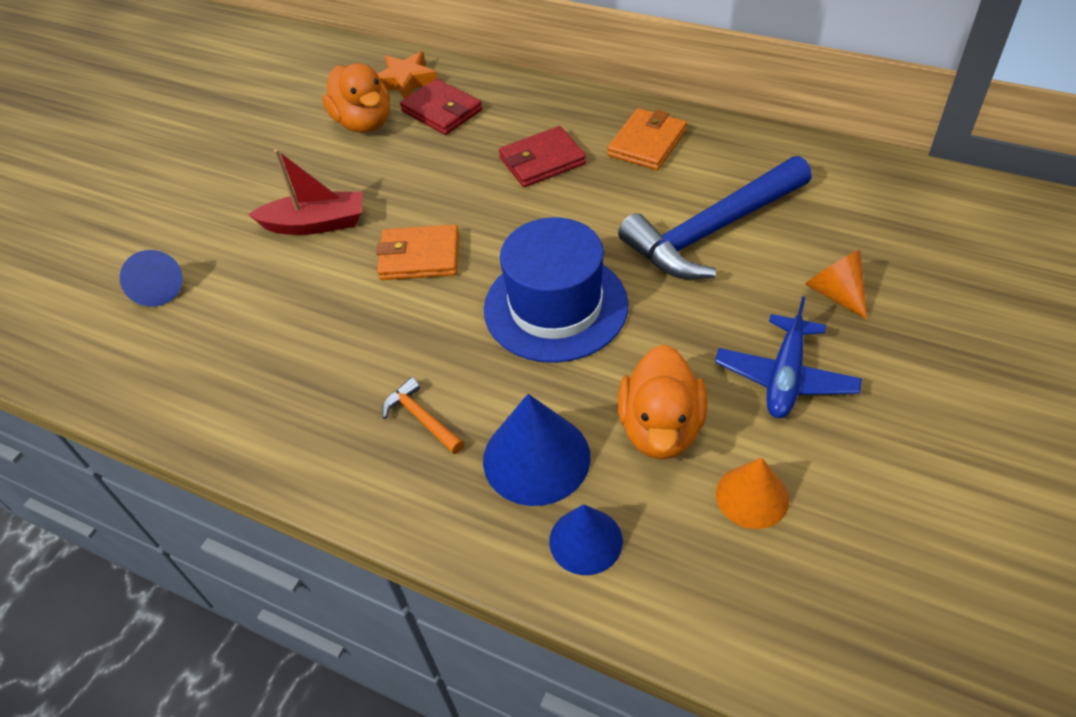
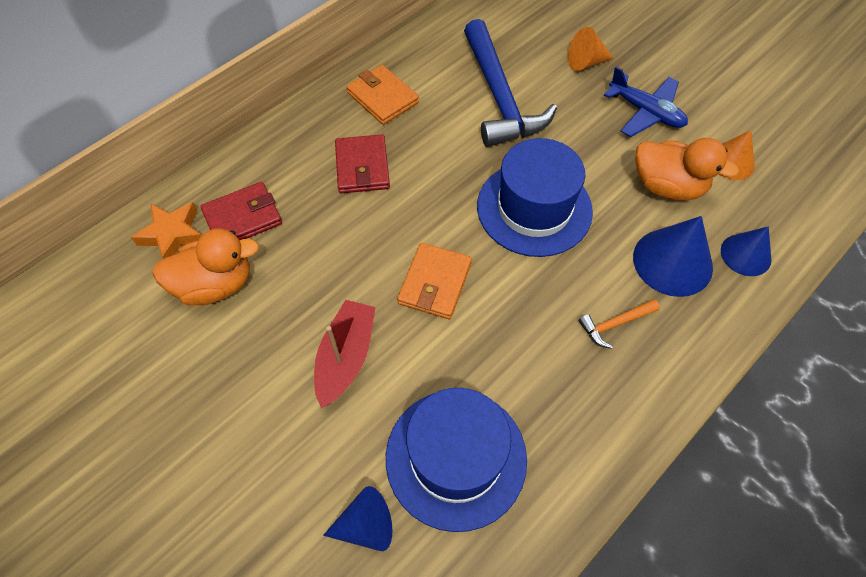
camera: 75 degrees left, 10 degrees up
none -> blue hat [386,388,527,532]

